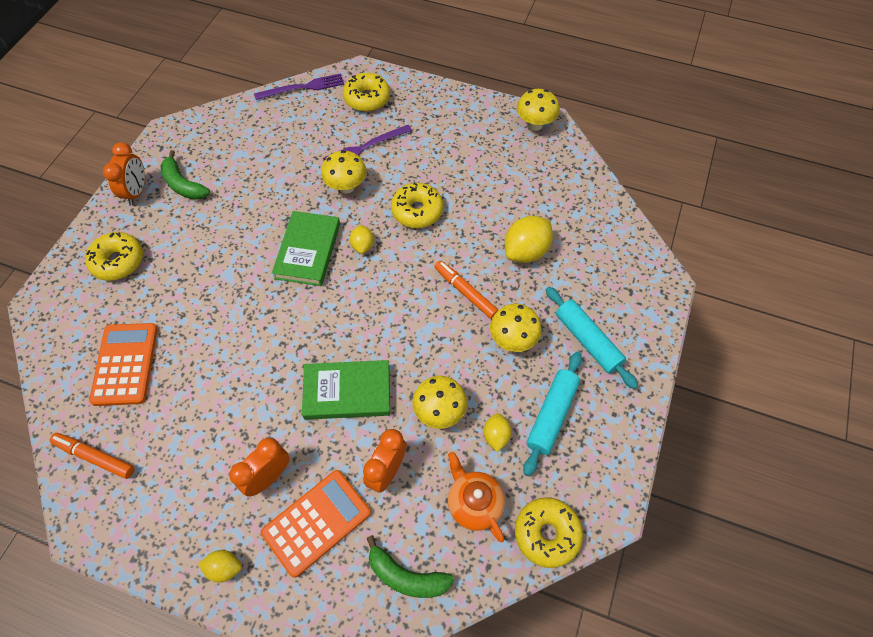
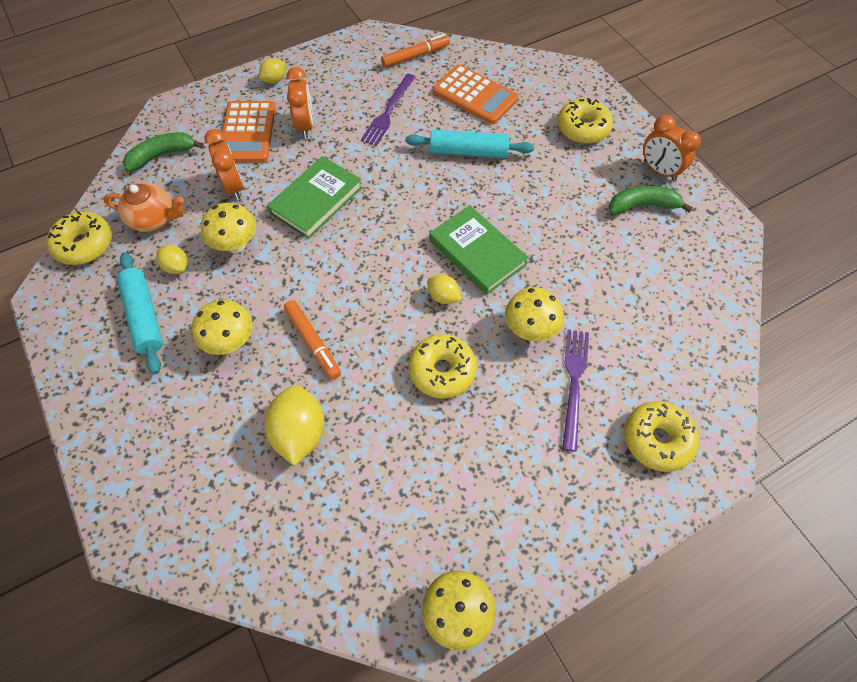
camera: 130 degrees right, 0 degrees up
purple fork [254,73,344,100] -> purple fork moved to [361,74,415,146]
orange marker [434,260,498,319] -> orange marker turned 60 degrees clockwise [284,300,341,379]
turquoise rolling pin [546,287,638,389] -> turquoise rolling pin moved to [405,130,534,158]

